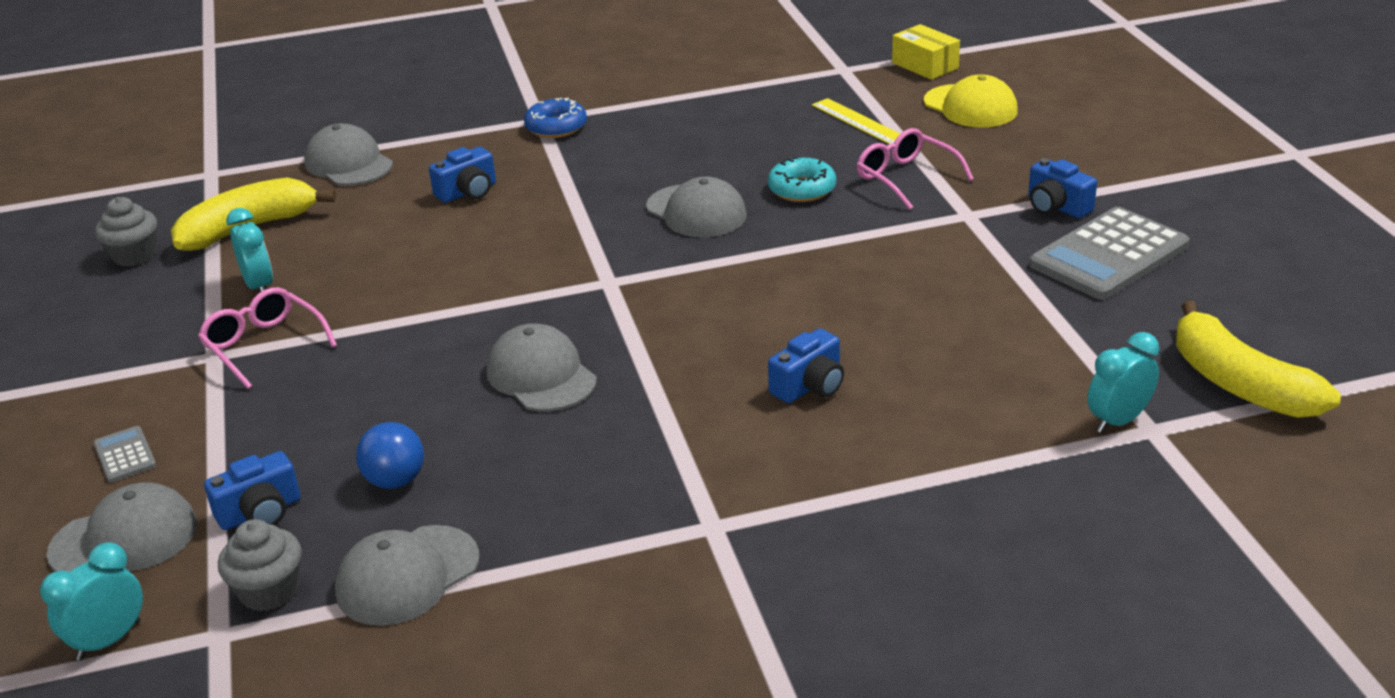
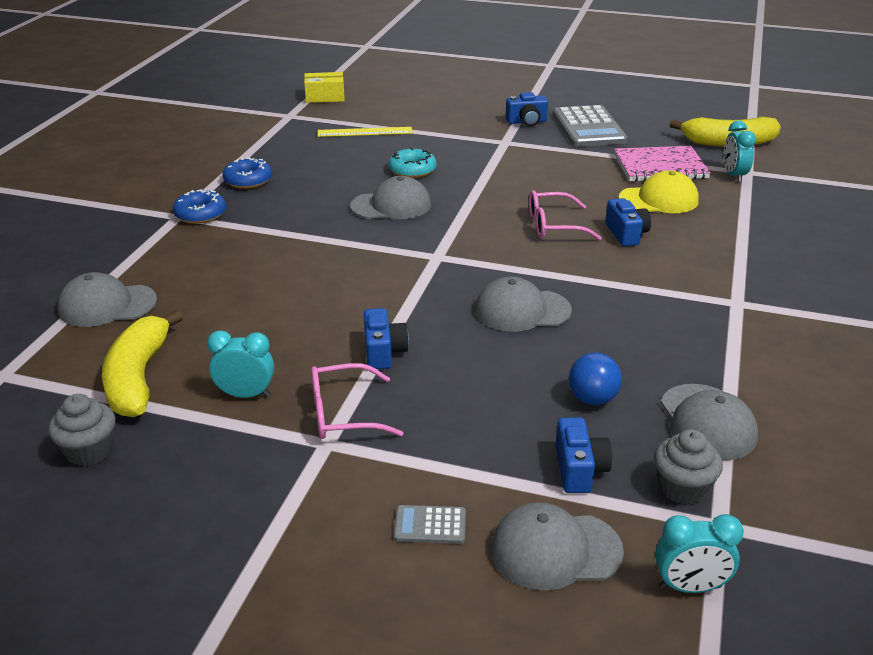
camera: 60 degrees left, 0 degrees up
turquoise clock [40,542,143,660] -> turquoise clock turned 75 degrees counterclockwise [655,514,744,593]
grey cap [46,482,197,572] -> grey cap turned 105 degrees counterclockwise [491,502,624,590]
blue camera [429,147,496,203] -> blue camera moved to [364,308,409,369]
pink glasses [857,128,974,210] -> pink glasses moved to [529,190,602,240]
yellow cap [924,74,1018,128] -> yellow cap moved to [618,170,699,213]
none -> blue donut [223,157,272,189]
none -> pink notebook [614,146,711,182]

